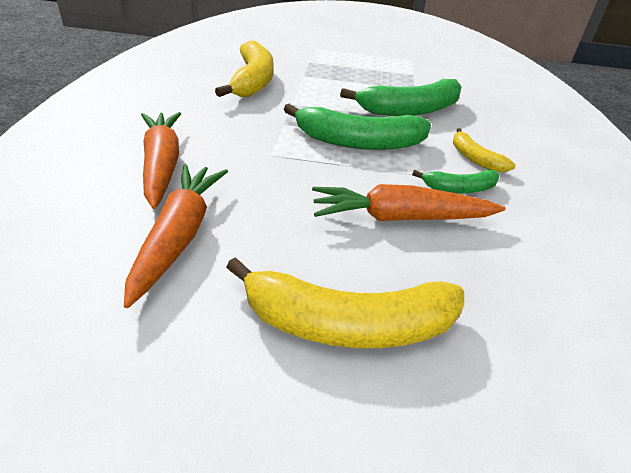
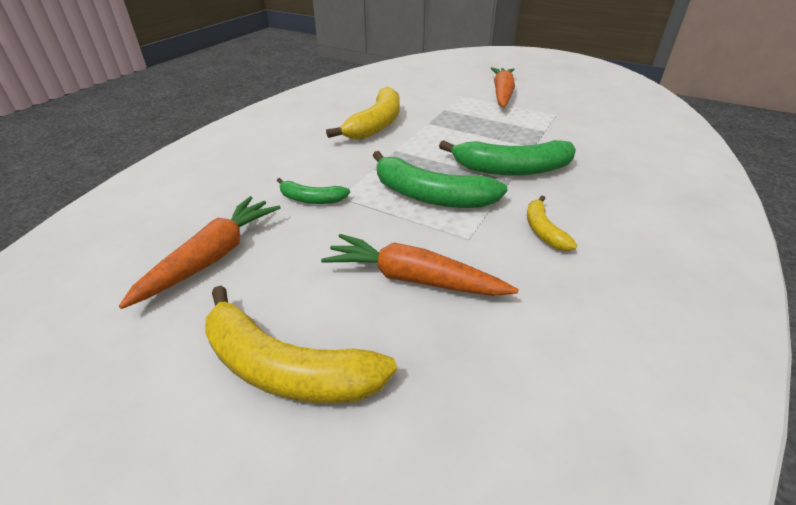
camera: 25 degrees right, 0 degrees up
orange carrot [141,112,181,209] -> orange carrot moved to [491,67,515,107]
green banana [412,169,500,193] -> green banana moved to [277,178,350,204]

